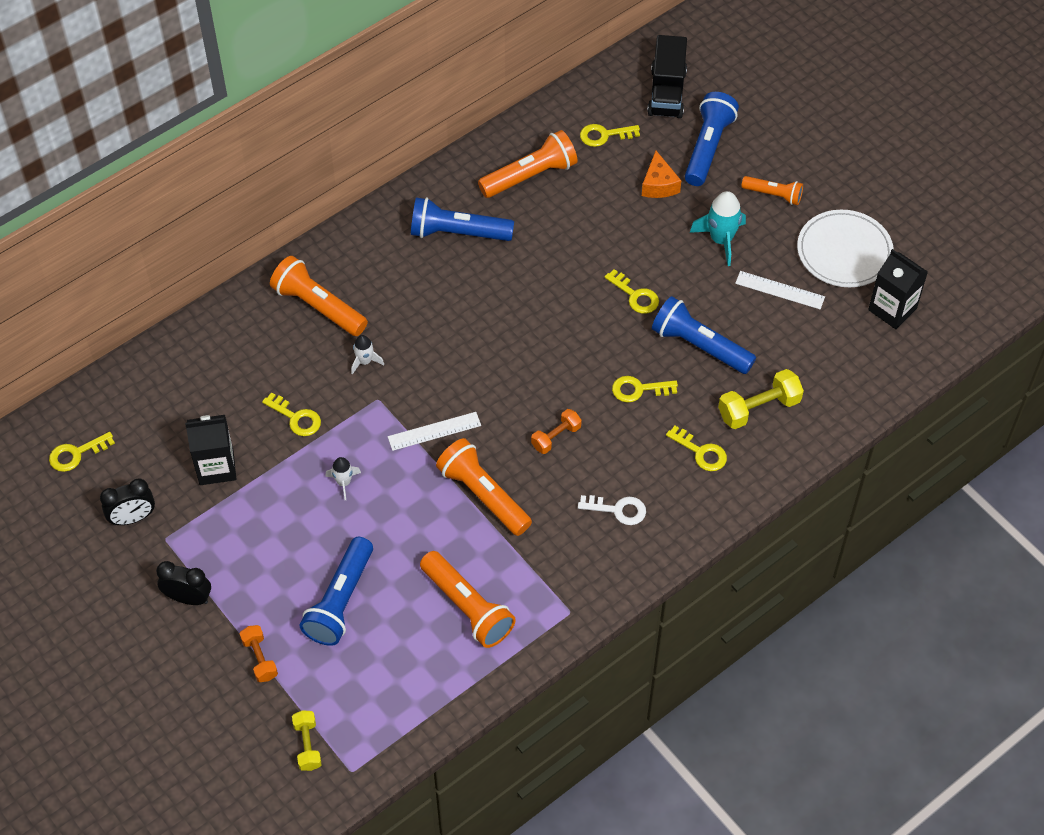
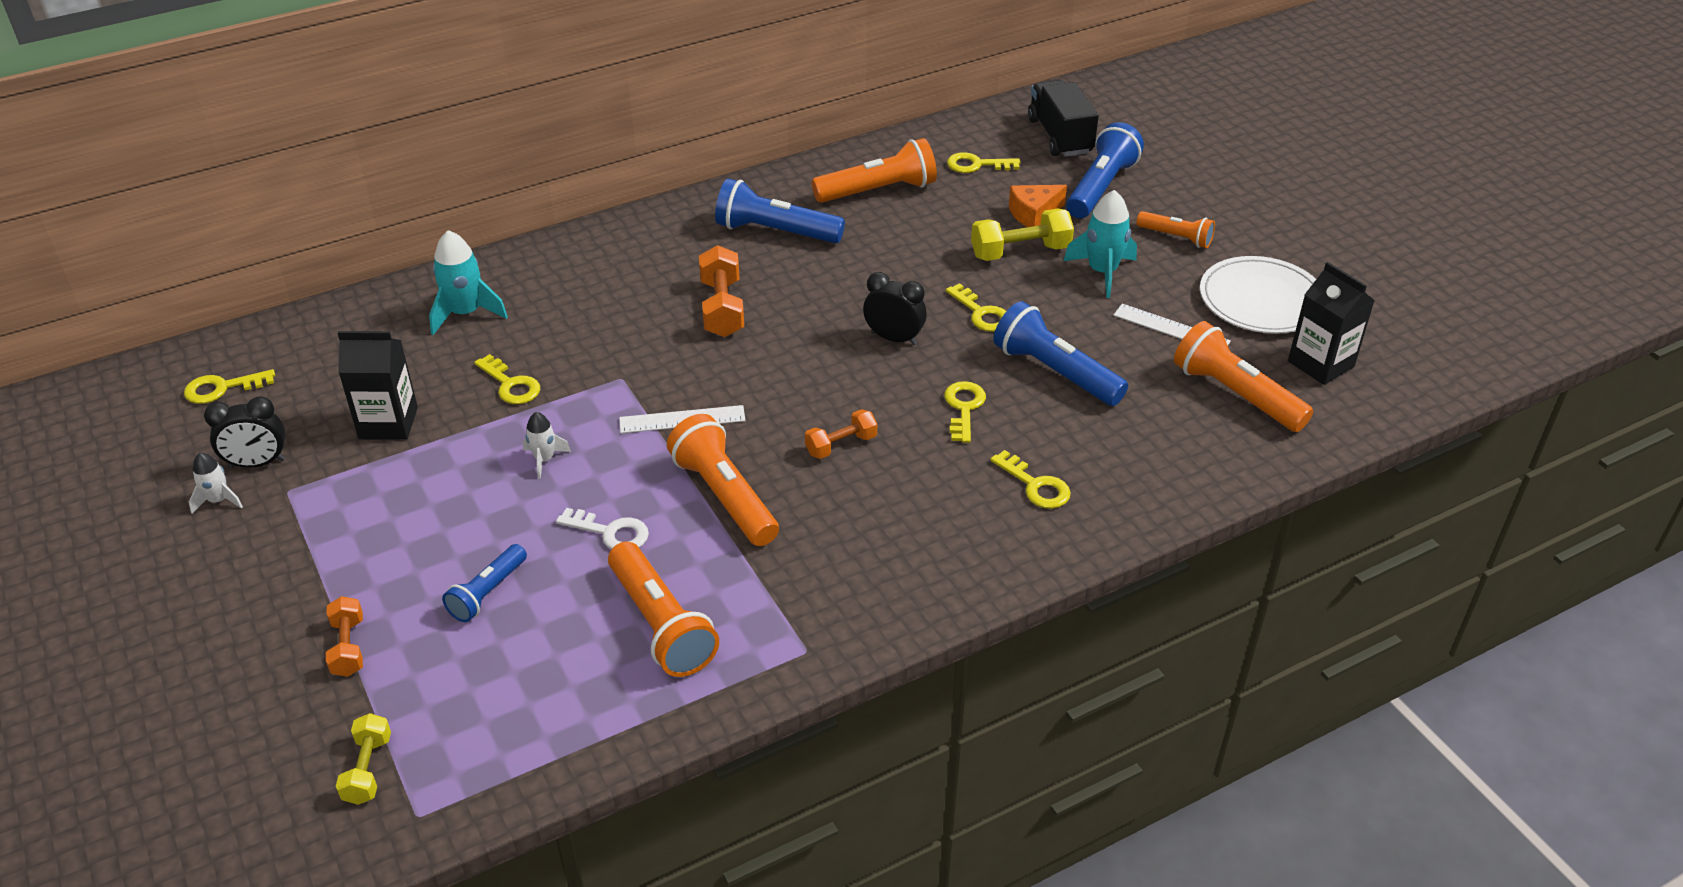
camera: 10 degrees right, 15 degrees down
black clock [156,561,211,605] -> black clock moved to [863,272,927,345]
orange flashlight [270,256,368,336] -> orange flashlight moved to [1174,321,1313,432]
blue flashlight [300,537,373,646] -> blue flashlight [442,544,527,622], size x0.60
white rocket [351,335,384,374] -> white rocket moved to [189,453,243,514]
white key [578,495,646,525] -> white key moved to [556,508,649,549]
yellow key [612,376,678,403] -> yellow key turned 90 degrees clockwise [944,381,986,443]
orange cheese [642,151,681,198] -> orange cheese turned 60 degrees clockwise [1009,185,1067,227]
black truck [647,35,687,118] -> black truck turned 150 degrees clockwise [1028,80,1099,157]
yellow dumbbell [718,369,804,429] -> yellow dumbbell moved to [971,208,1074,261]
none -> turquoise rocket [429,230,508,335]
none -> orange dumbbell [699,245,744,337]

